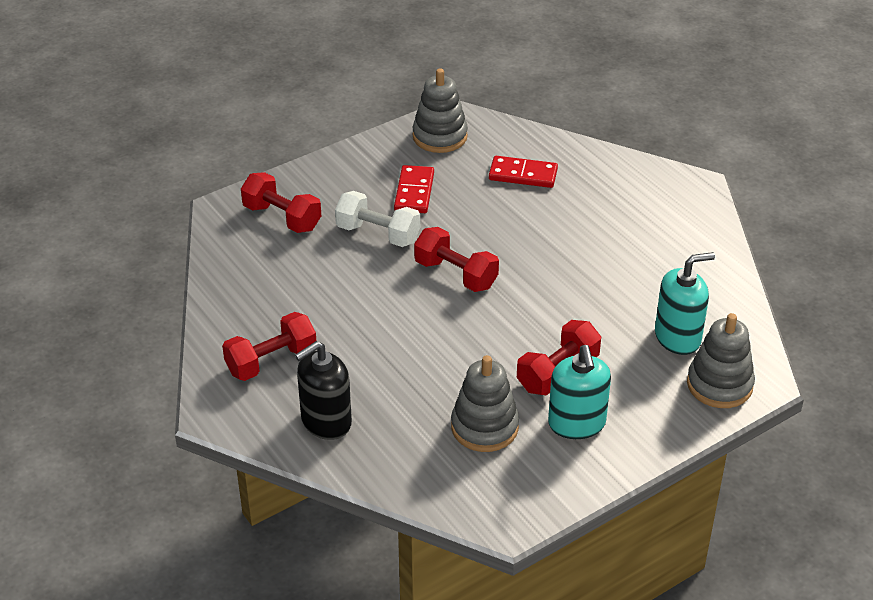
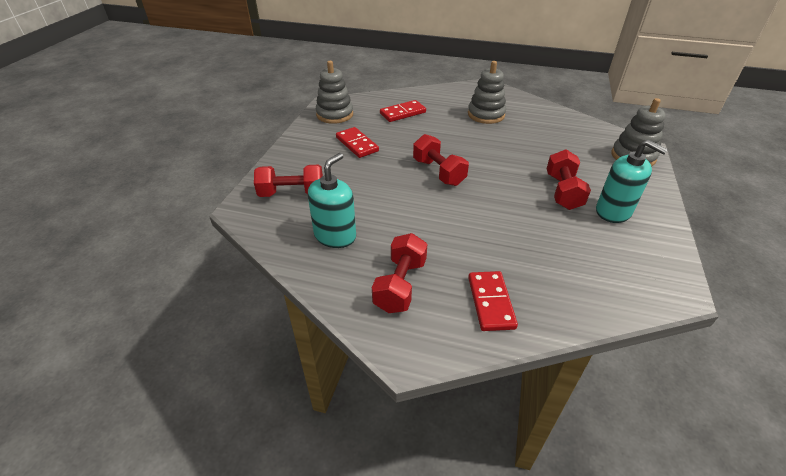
camera: 40 degrees left, 0 degrees up
black soap dispenser [295,341,352,440] -> red domino [468,271,518,331]
white dumbbell [335,191,420,247] -> none
red dumbbell [414,227,499,292] -> red dumbbell turned 60 degrees clockwise [413,134,469,186]
grey stacking toy [451,355,519,452] -> grey stacking toy moved to [468,61,506,124]
turquoise soap dispenser [655,252,715,355] -> turquoise soap dispenser moved to [308,153,356,248]

